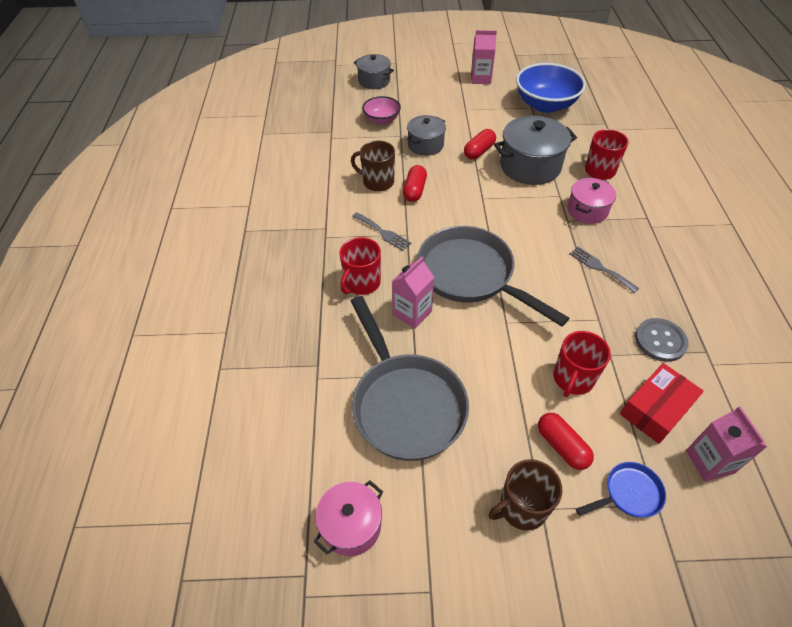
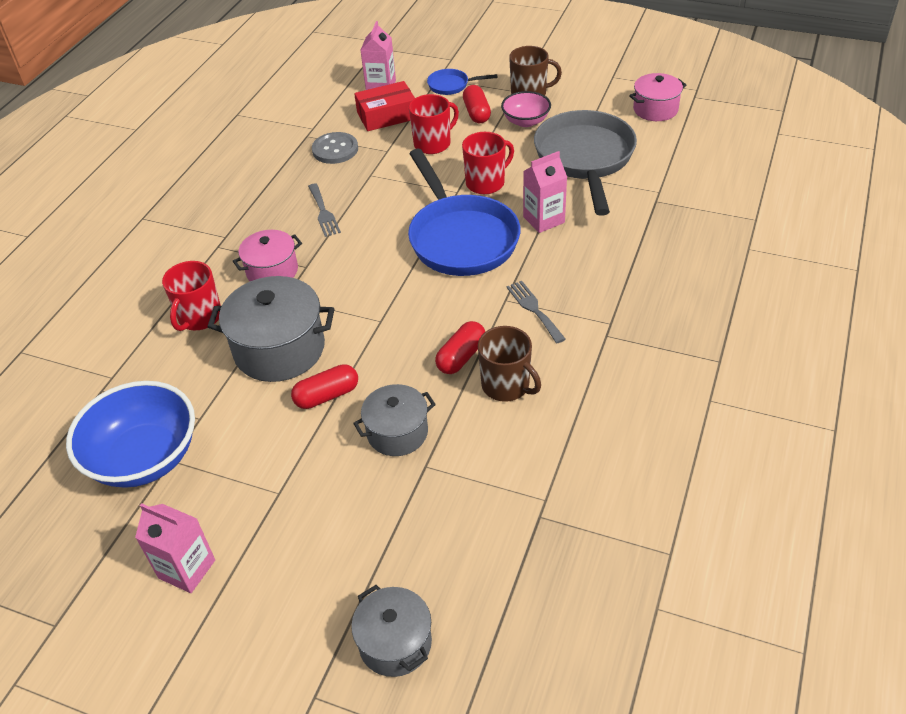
camera: 155 degrees left, 5 degrees down
red mug [339,237,381,295] -> red mug moved to [462,132,514,194]
pink bowl [362,96,401,125] -> pink bowl moved to [501,91,551,127]
grey pan [417,226,569,327] -> blue pan [408,149,520,276]

